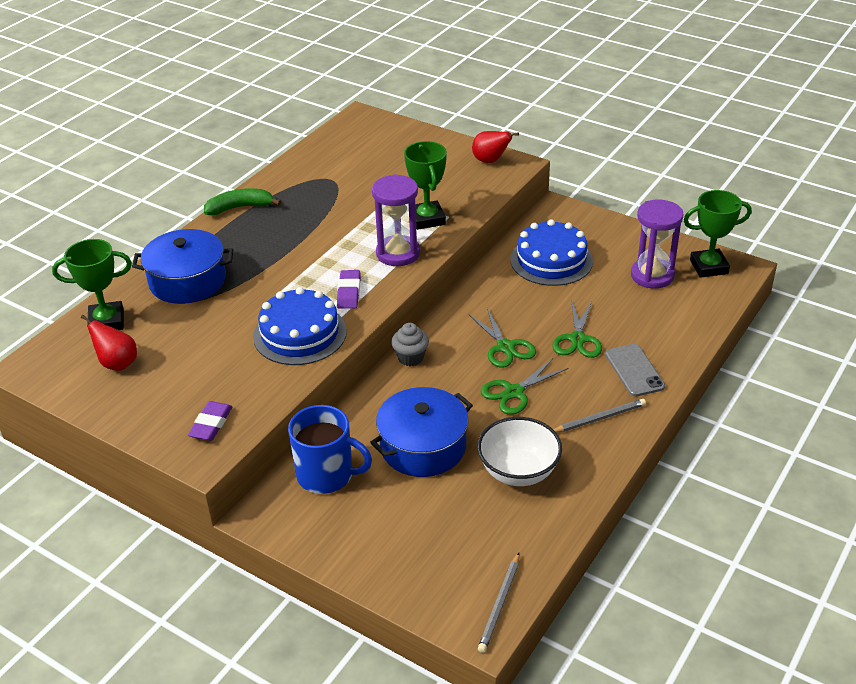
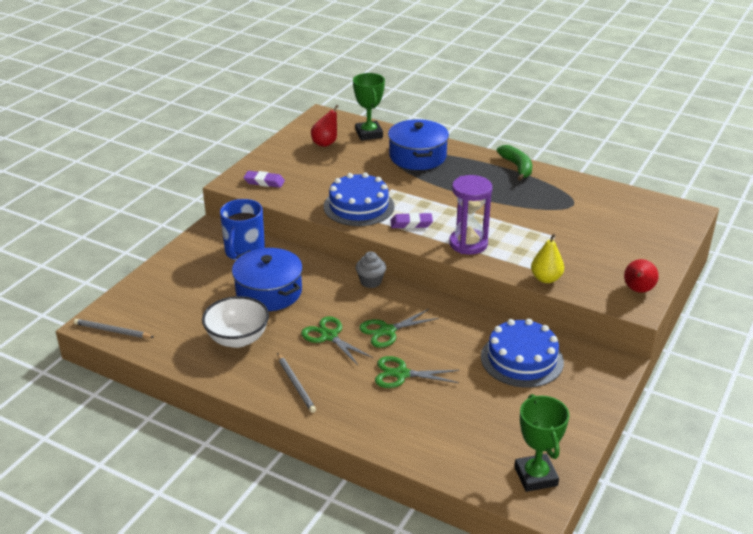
camera: 85 degrees right, 5 degrees down
green trophy [404,141,447,230] -> none
grey phone [605,344,665,397] -> none
purple hourglass [631,200,684,288] -> none
none -> yellow pear [531,234,564,283]

